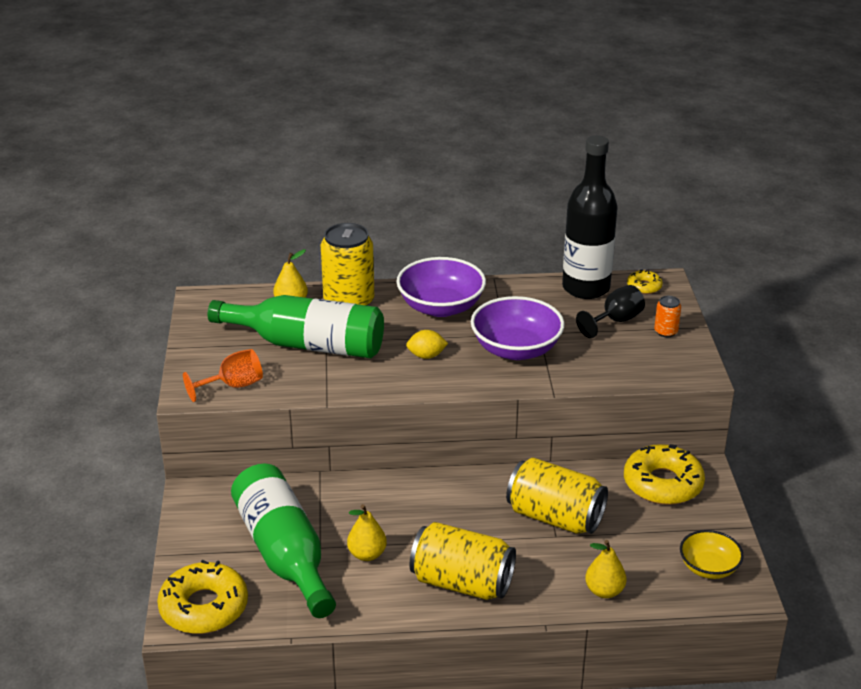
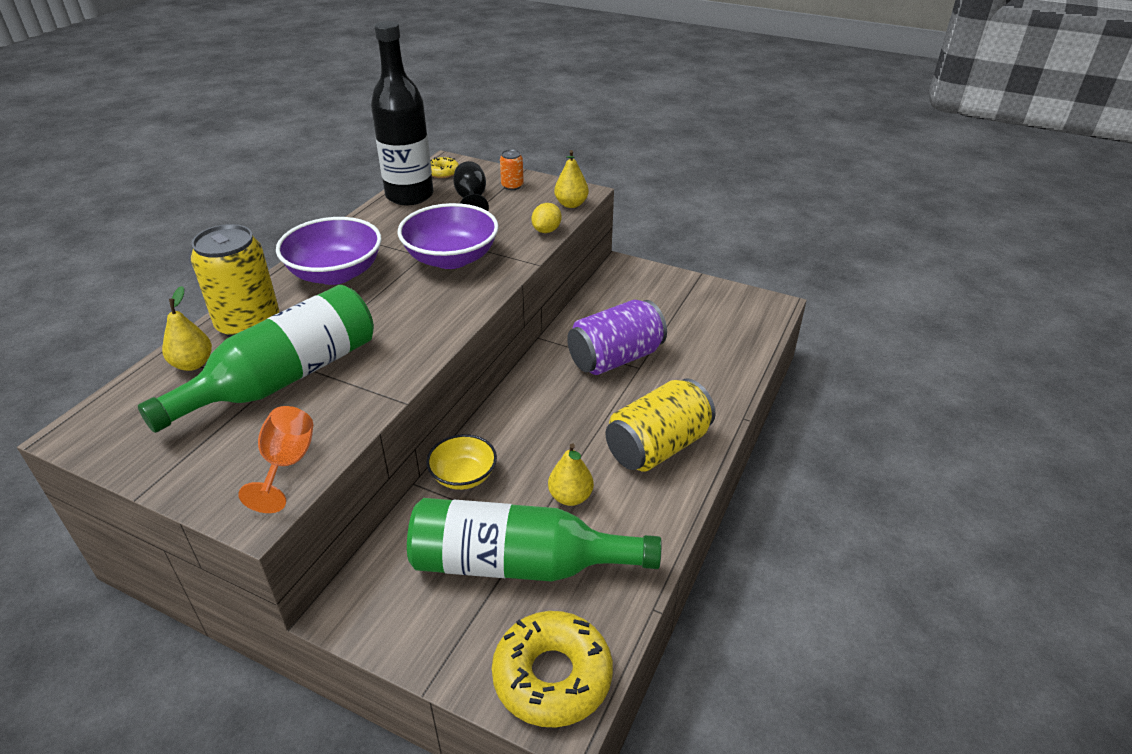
camera: 60 degrees left, 5 degrees up
yellow lemon [406,330,448,359] -> yellow lemon moved to [531,203,561,233]
yellow can [506,457,608,534] -> purple can [567,300,667,375]
yellow pear [585,540,626,598] -> yellow pear moved to [554,150,589,208]
yellow donut [624,444,705,505] -> none
yellow bowl [680,530,744,579] -> yellow bowl moved to [426,434,497,490]

